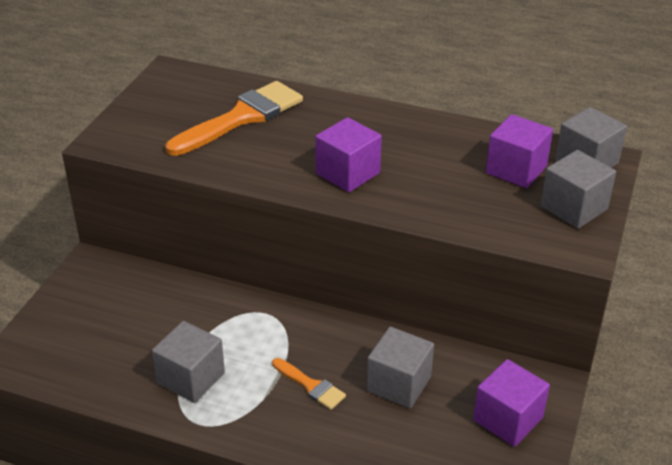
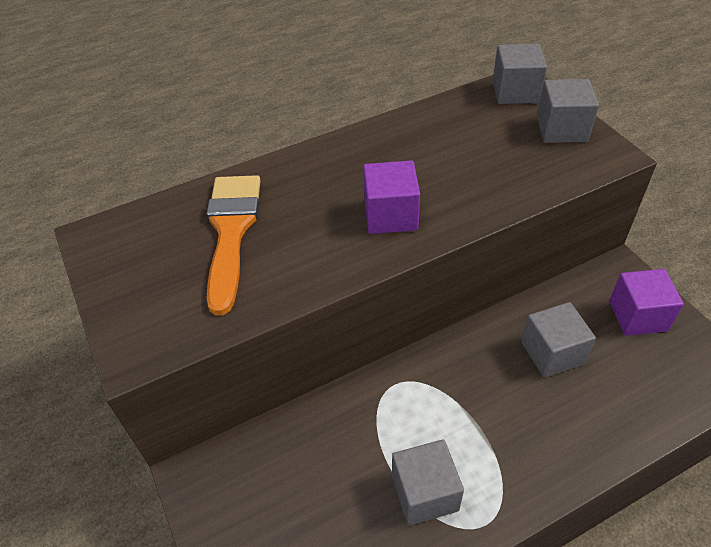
camera: 45 degrees left, 10 degrees up
orange brush [272,358,346,410] -> none
purple cube [486,114,553,188] -> none

